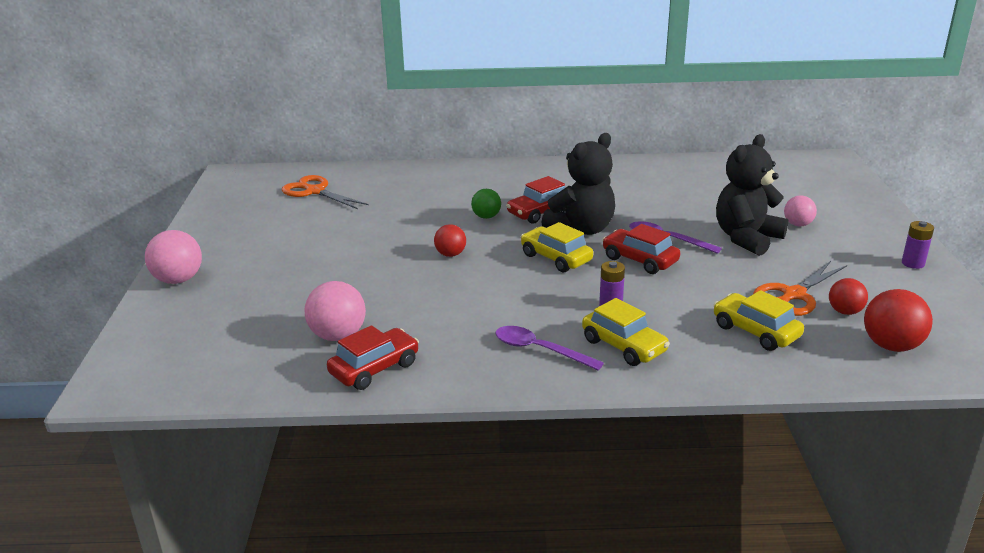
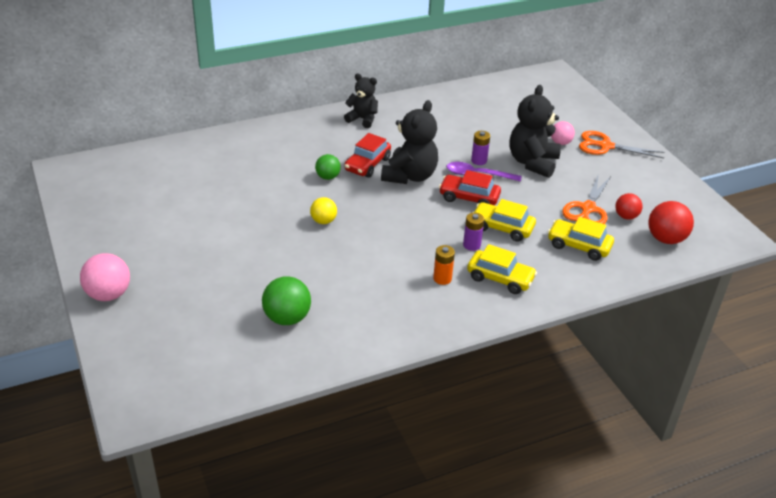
camera: 25 degrees left, 10 degrees up
orange scissors [282,175,369,209] -> orange scissors moved to [579,131,665,158]
pink ball [305,281,366,341] -> green ball [262,276,311,325]
red car [327,325,419,390] -> none
red ball [434,224,466,257] -> yellow ball [310,197,337,224]
purple spoon [495,326,604,371] -> none
yellow car [521,222,593,272] -> yellow car moved to [472,199,536,242]
purple battery [902,221,934,269] -> purple battery moved to [471,131,490,165]
none -> black teddy bear [344,73,378,128]
none -> orange battery [433,245,455,285]

